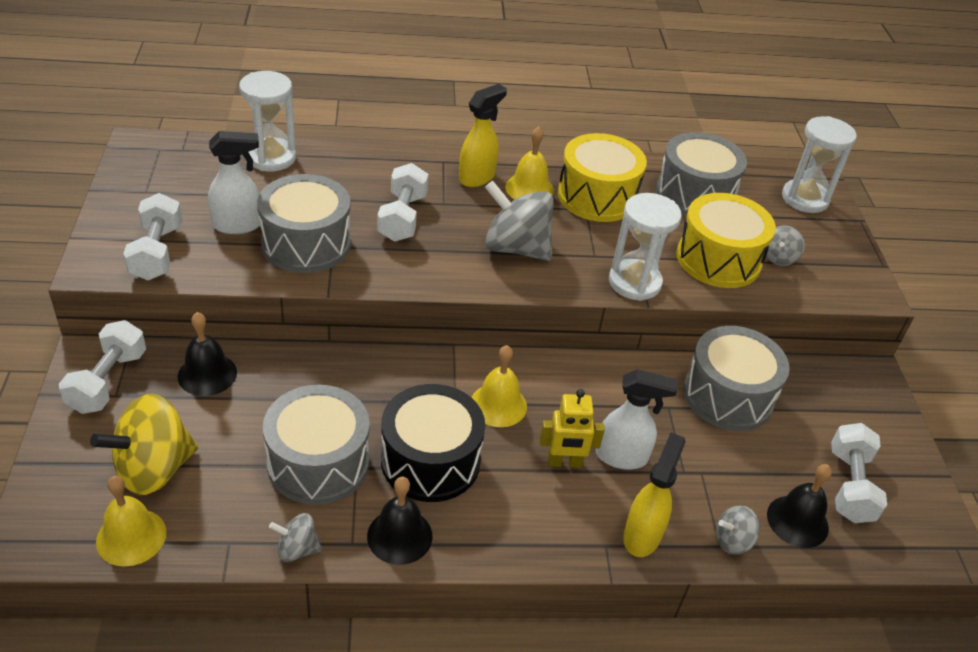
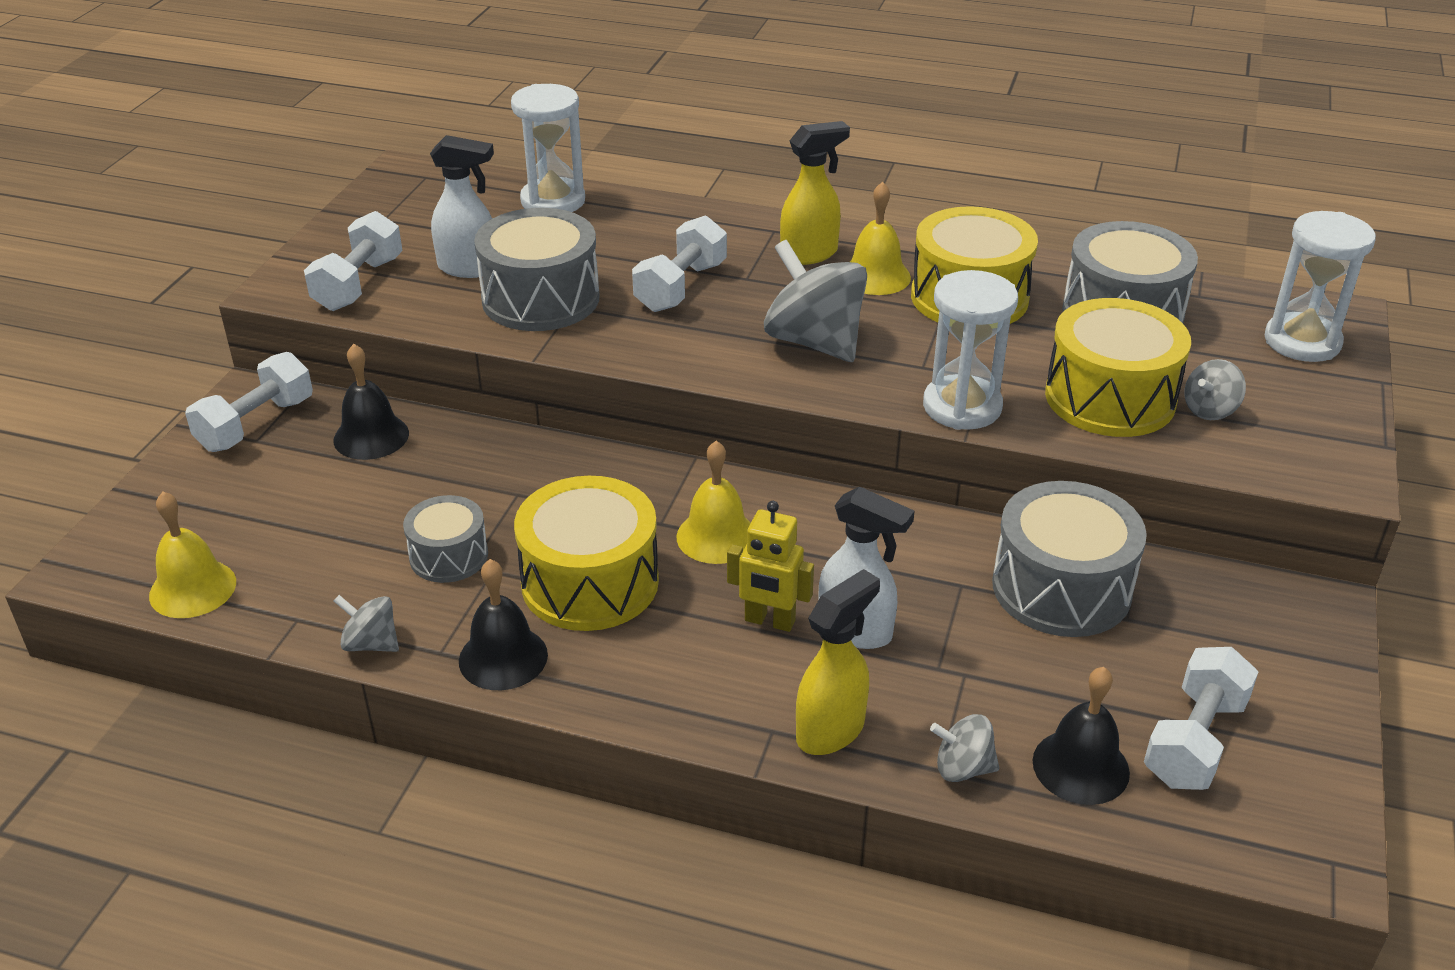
camera: 25 degrees right, 5 degrees down
yellow spinning top [90,394,198,495] -> none
grey drum [263,385,370,505] -> grey drum [403,495,488,583], size x0.58
black drum [381,384,485,502] -> yellow drum [514,476,659,631]

